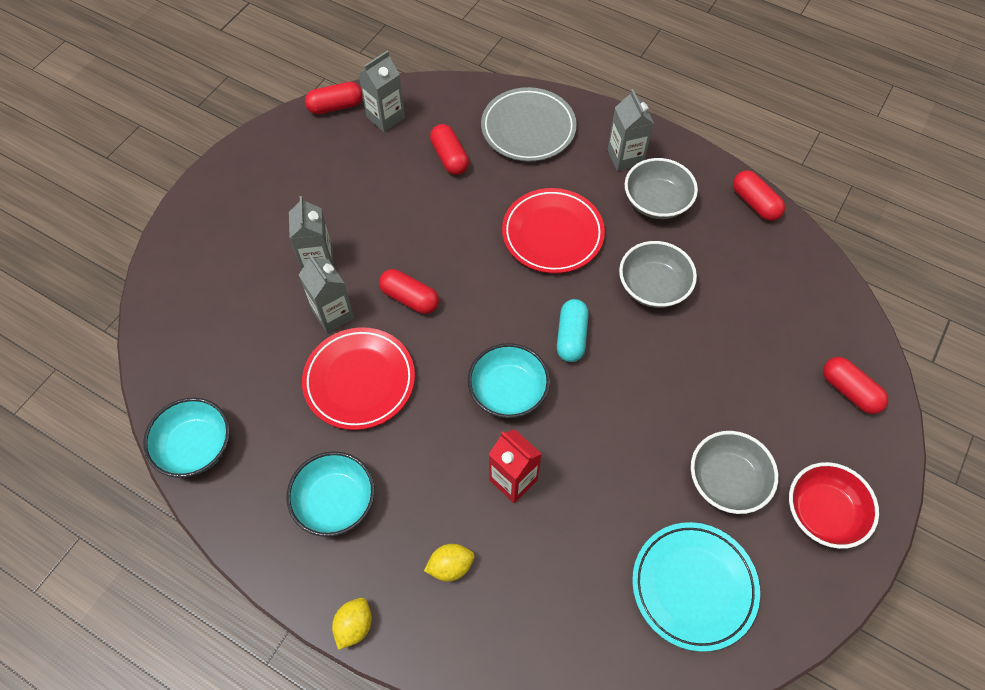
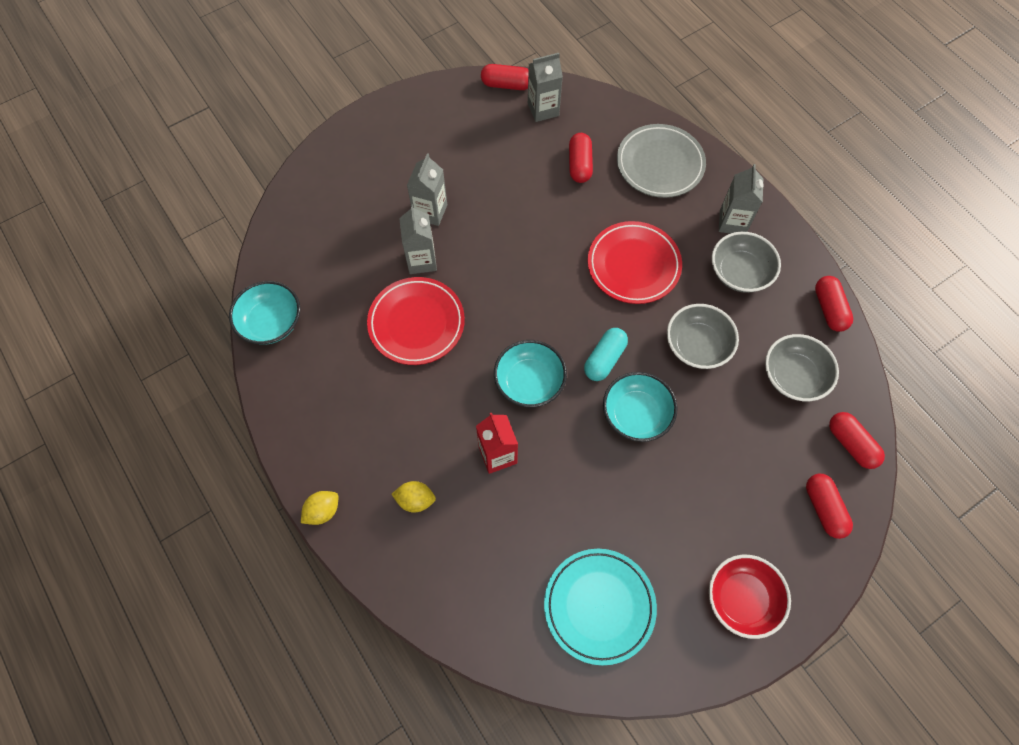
camera: 25 degrees right, 5 degrees up
turquoise bowl [287,451,375,537] -> turquoise bowl moved to [603,372,678,442]
red capsule [379,269,439,314] -> red capsule moved to [829,412,885,469]
grey bowl [691,431,778,514] -> grey bowl moved to [765,334,839,401]

